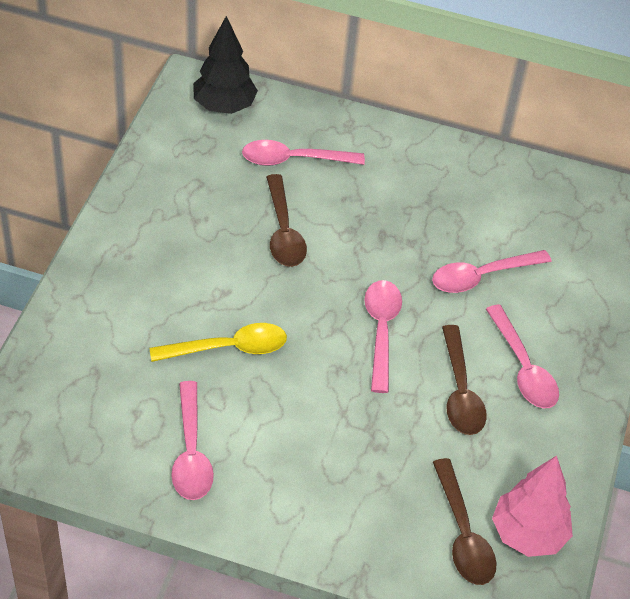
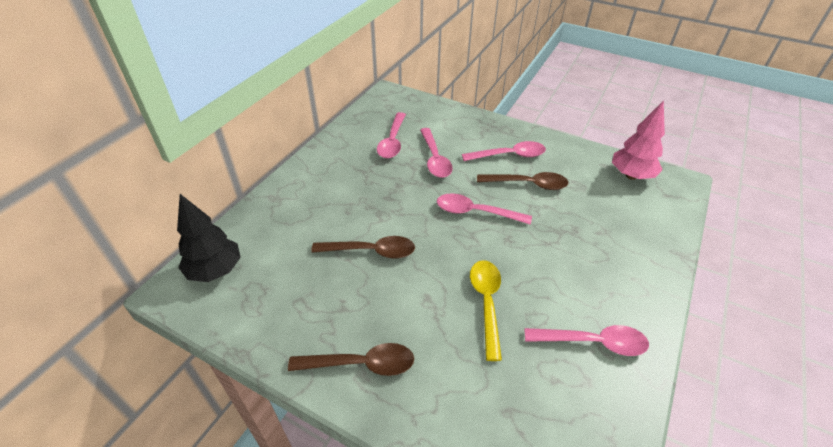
camera: 75 degrees left, 5 degrees down
pink spoon [242,140,365,166] -> pink spoon moved to [377,112,406,158]
brown spoon [433,458,497,585] -> brown spoon moved to [288,343,414,376]

